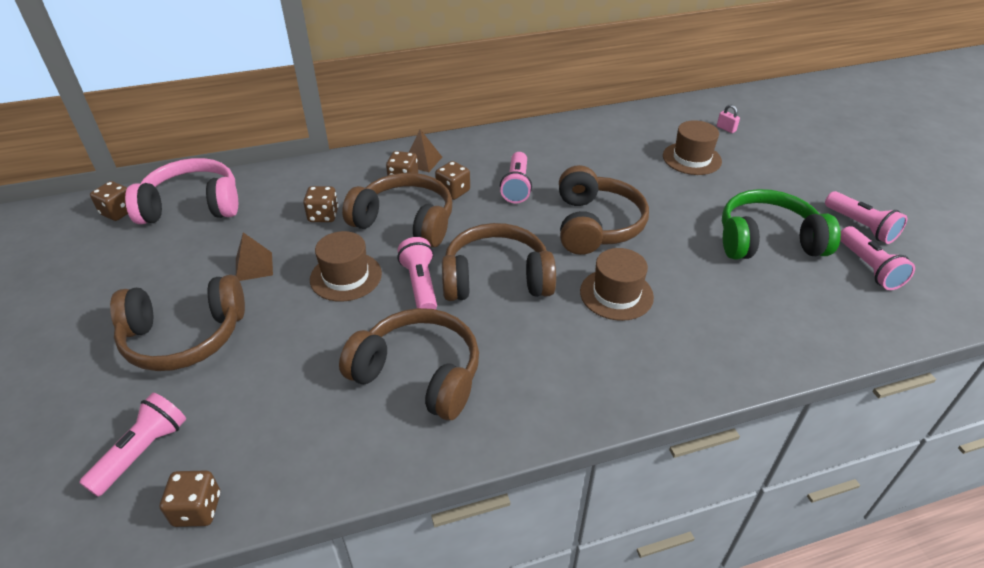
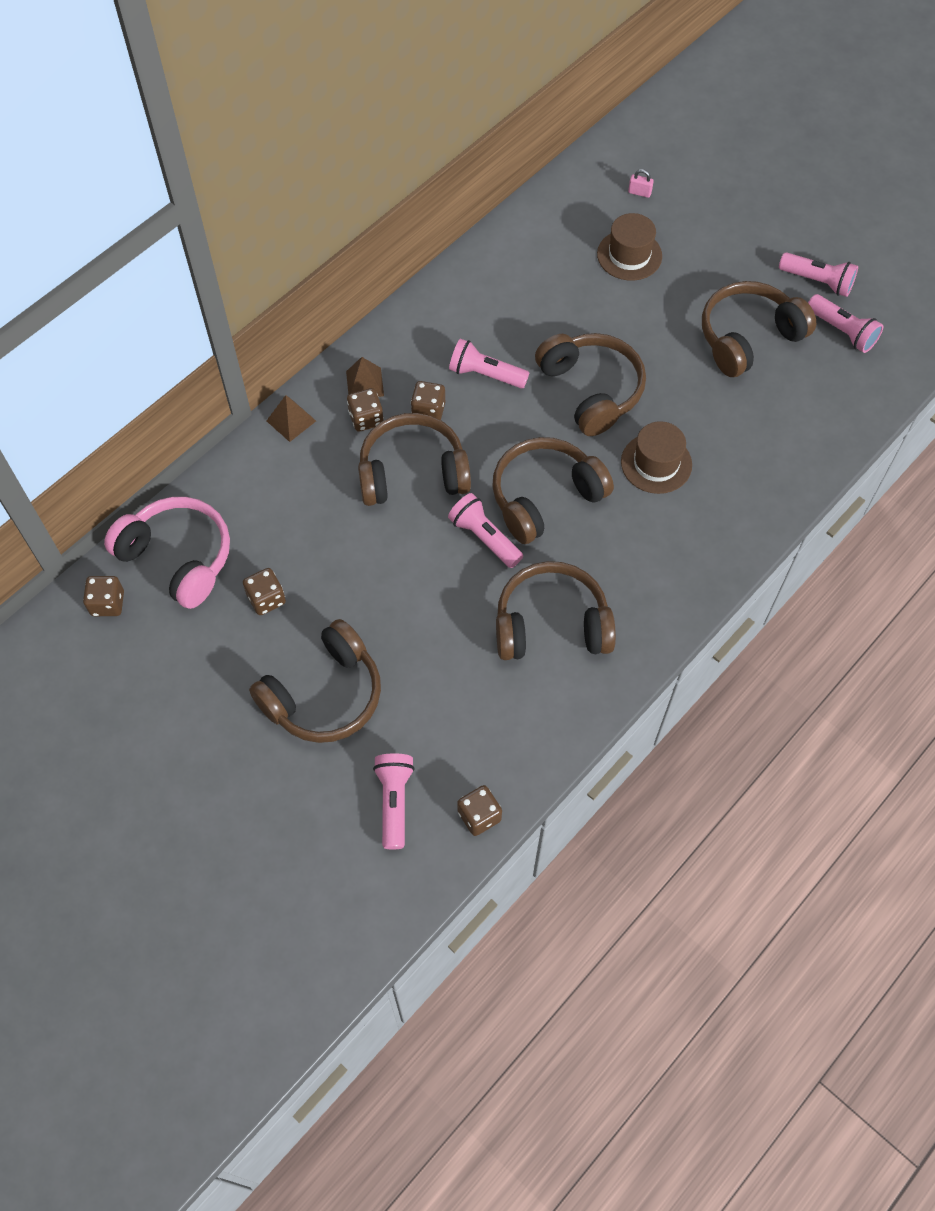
camera: 30 degrees left, 20 degrees up
pink headphones [125,158,238,224] -> pink headphones turned 75 degrees clockwise [104,497,230,609]
brown pyramid [236,232,273,281] -> brown pyramid moved to [266,395,316,442]
brown dice [303,186,338,222] -> brown dice moved to [243,568,286,615]
brown hat [310,231,382,302] -> none
pink flashlight [500,152,532,203] -> pink flashlight turned 135 degrees clockwise [449,339,529,388]
green headphones [722,189,841,259] -> brown headphones [702,281,816,377]

